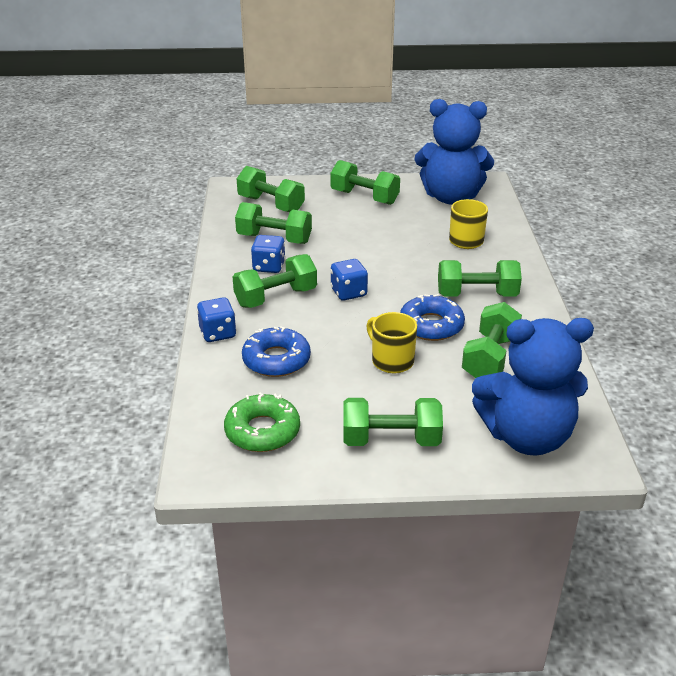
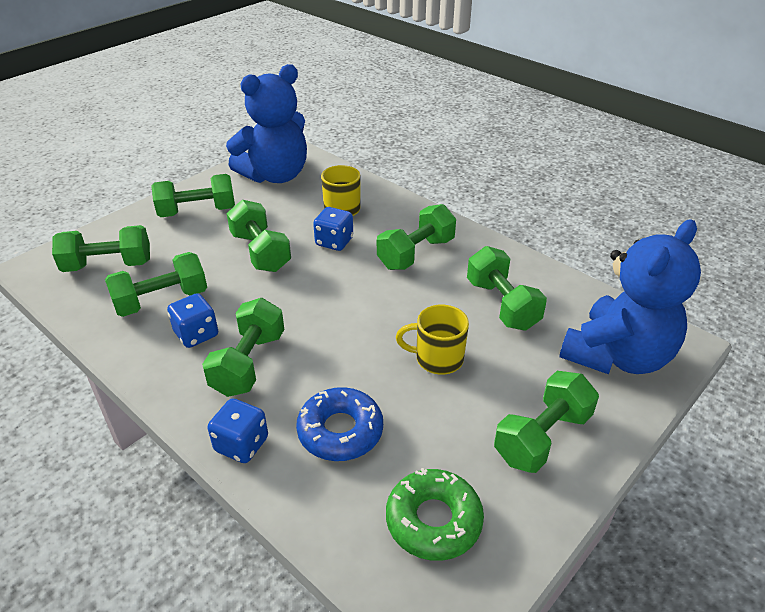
camera: 45 degrees left, 5 degrees up
blue dice [331,259,368,301] -> blue dice moved to [313,207,353,251]
blue donut [400,294,465,341] -> none
none -> green dumbbell [227,200,291,272]

